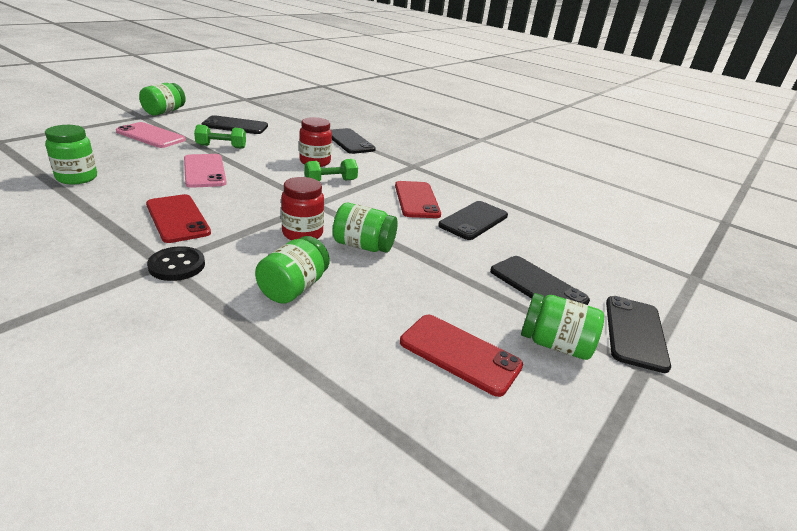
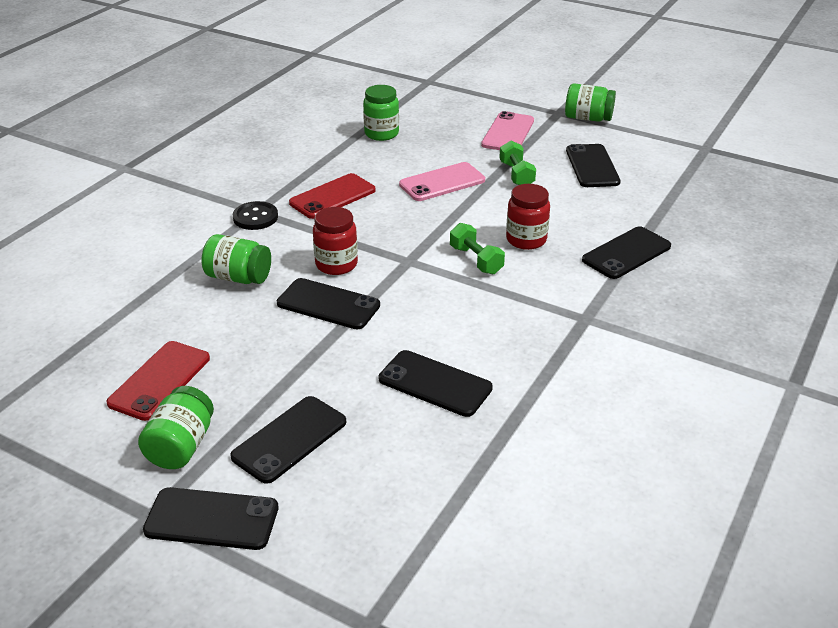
camera: 85 degrees right, 5 degrees up
green jar [333,203,398,253] -> black phone [277,278,380,329]
red phone [395,181,441,218] -> none

